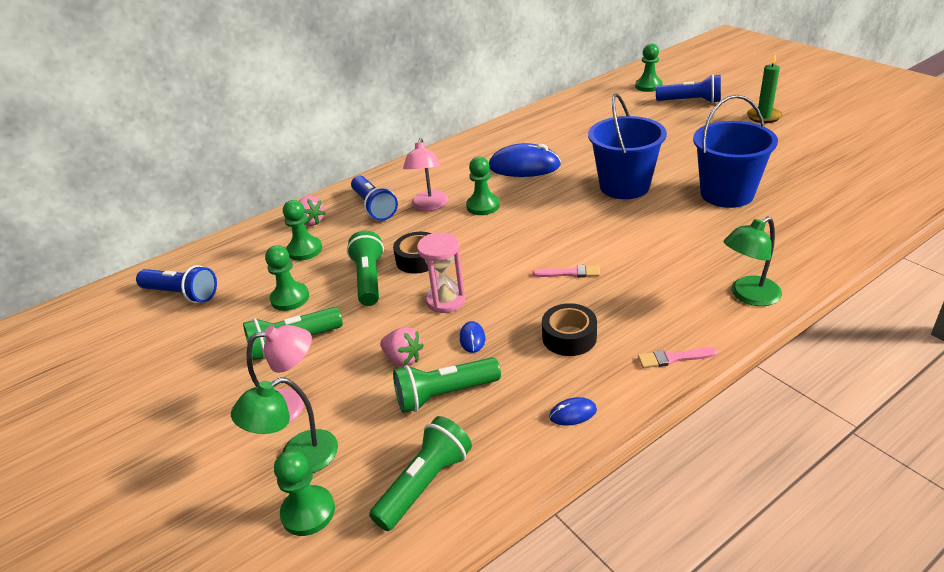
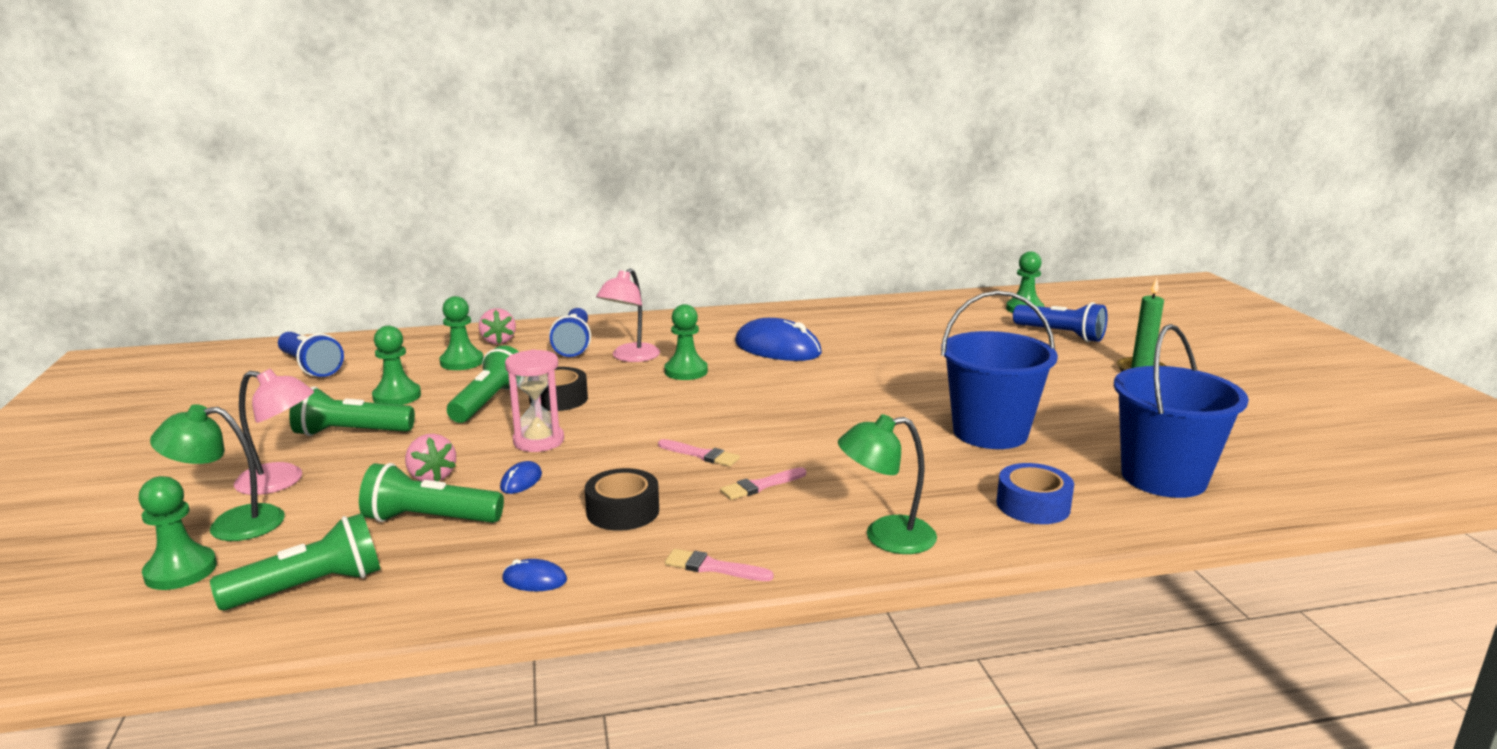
camera: 20 degrees right, 15 degrees down
blue bucket [588,93,667,199] -> blue bucket moved to [1114,324,1249,498]
none -> pink brush [720,467,806,500]
none -> blue tape [996,463,1074,524]

